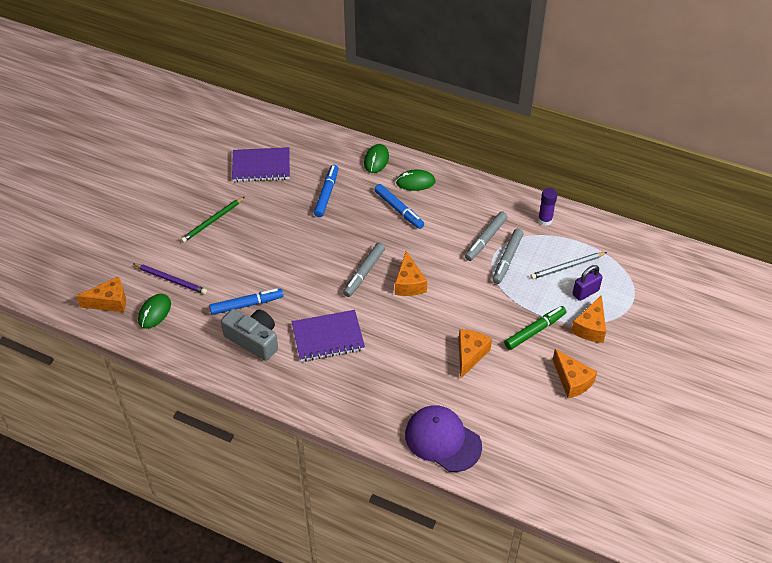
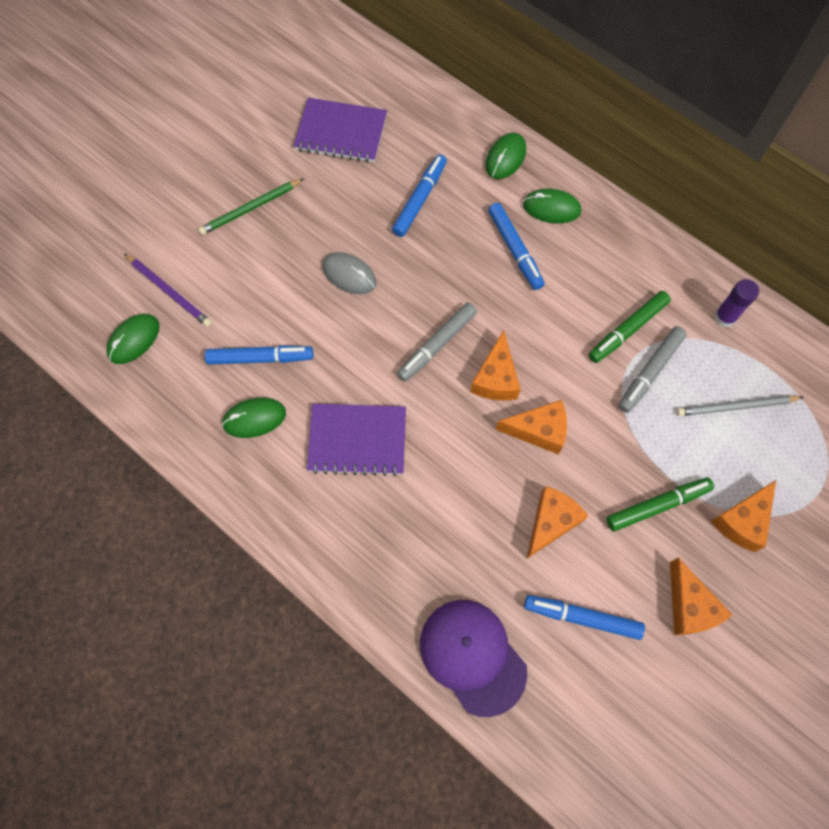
camera: 15 degrees right, 20 degrees up
orange cheese [76,277,126,312] -> orange cheese moved to [496,400,567,455]
grey camera [221,309,278,361] -> green mouse [222,398,286,438]
grey marker [465,211,508,261] -> green marker [588,291,671,363]
purple padlock [573,265,603,301] -> none
none -> grey mouse [322,252,376,294]
none -> blue marker [524,595,645,640]

